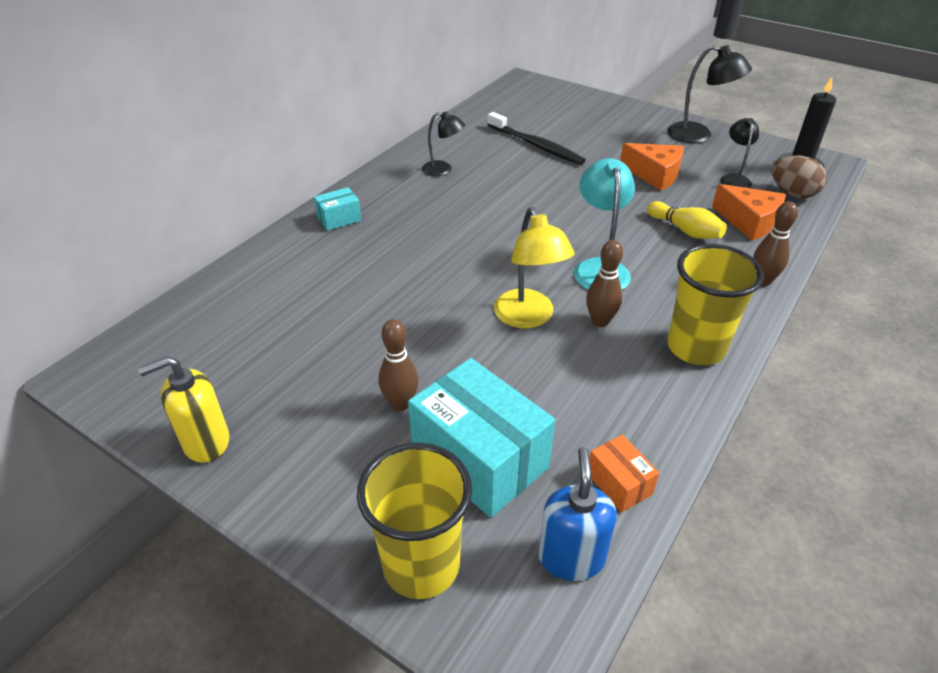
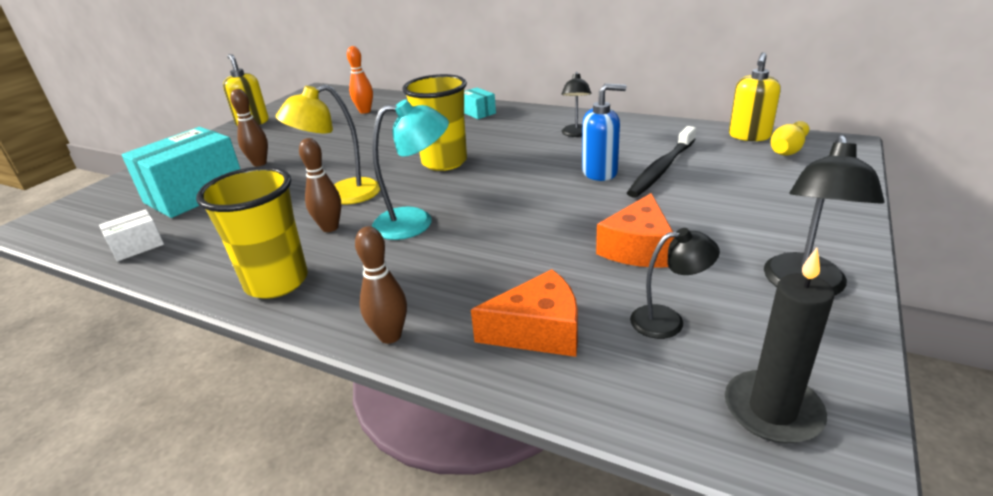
camera: 85 degrees right, 10 degrees down
yellow cup [357,443,472,599] -> yellow cup moved to [402,74,467,171]
blue soap dispenser [538,447,617,581] -> blue soap dispenser moved to [582,83,626,181]
orange box [589,435,659,512] -> white box [99,209,164,262]
yellow bowling pin [647,201,727,239] -> yellow bowling pin moved to [771,121,809,156]
orange cheese [712,184,786,240] -> orange cheese turned 135 degrees counterclockwise [471,269,578,357]
brown egg [772,155,827,198] -> none
none -> orange bowling pin [347,46,373,114]
none -> yellow soap dispenser [729,52,780,141]

